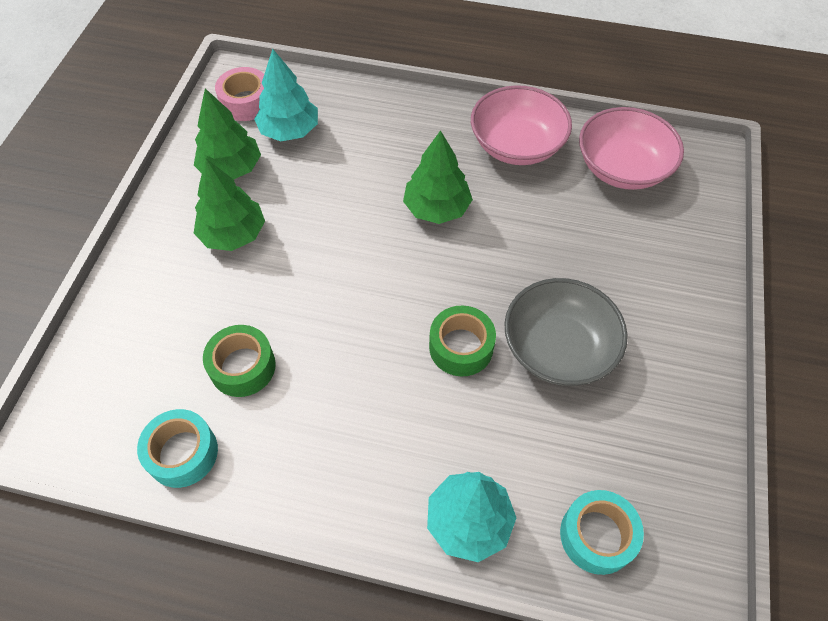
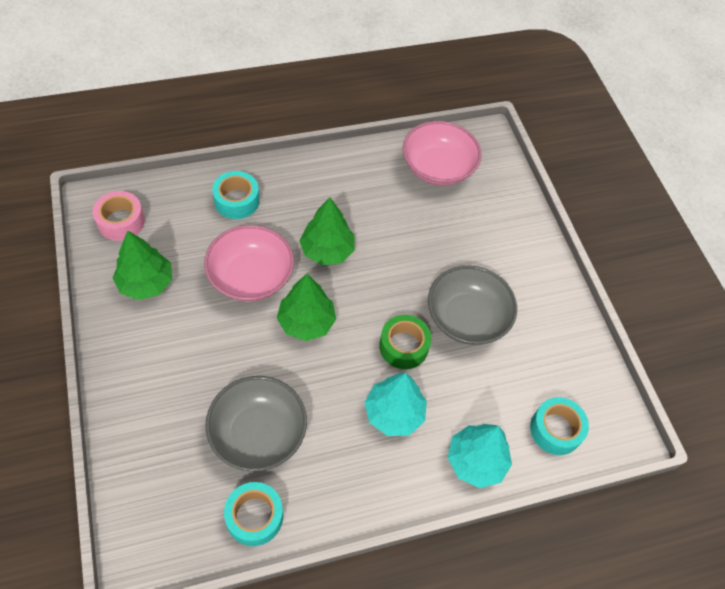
camera: 35 degrees left, 0 degrees up
green tree [194,158,265,251] -> green tree moved to [277,274,336,341]
green tape [203,325,276,397] -> grey bowl [205,376,307,472]
turquoise tree [254,49,318,142] -> turquoise tree moved to [364,373,427,436]
pink bowl [471,85,572,165] -> pink bowl moved to [204,225,294,302]
none -> turquoise tape [212,171,260,219]

